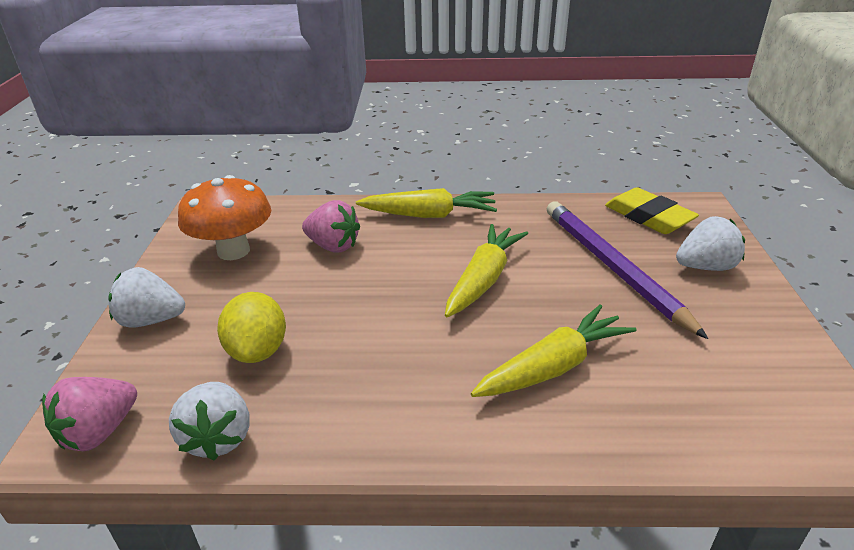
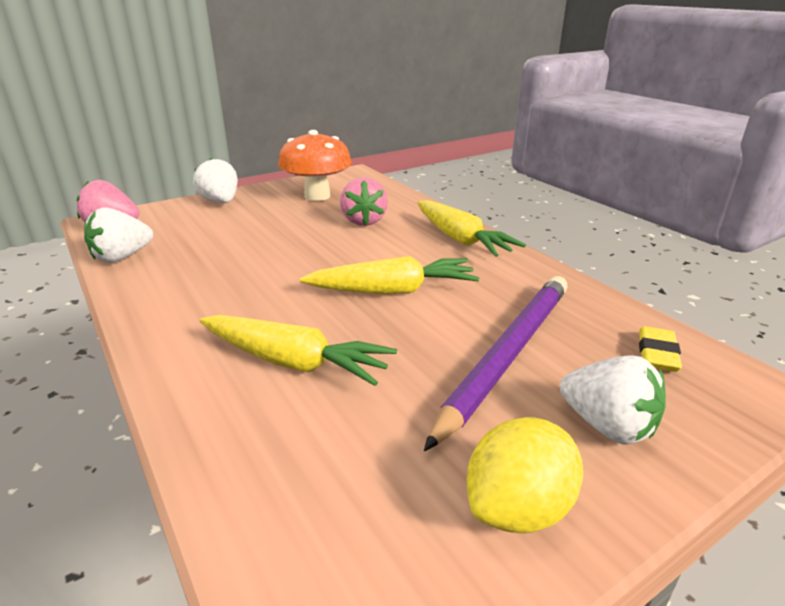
camera: 55 degrees right, 5 degrees down
yellow lemon [217,292,286,363] -> yellow lemon moved to [467,417,583,534]
yellow eraser [605,187,699,234] -> yellow eraser [639,326,682,372], size x0.60

